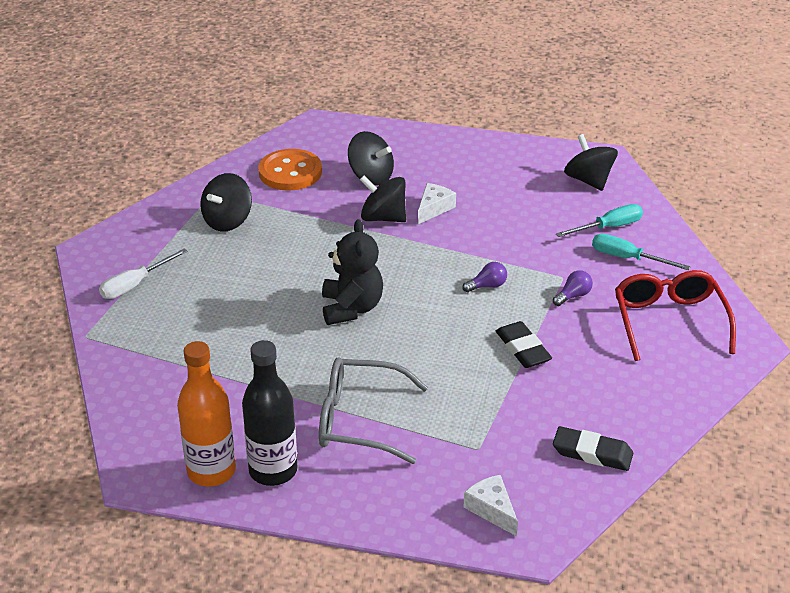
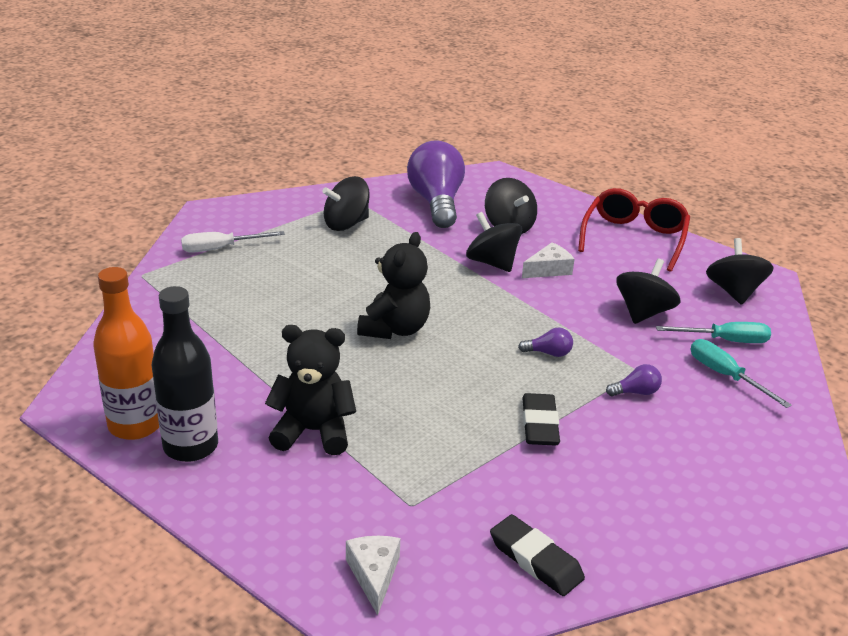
camera: 25 degrees right, 5 degrees down
orange button [258,149,322,191] -> purple light bulb [407,140,465,228]
grey glasses [319,357,428,464] -> black teddy bear [265,325,356,455]
red glasses [615,270,736,361] -> red glasses moved to [578,188,690,272]
none -> black spinning top [617,259,681,324]

